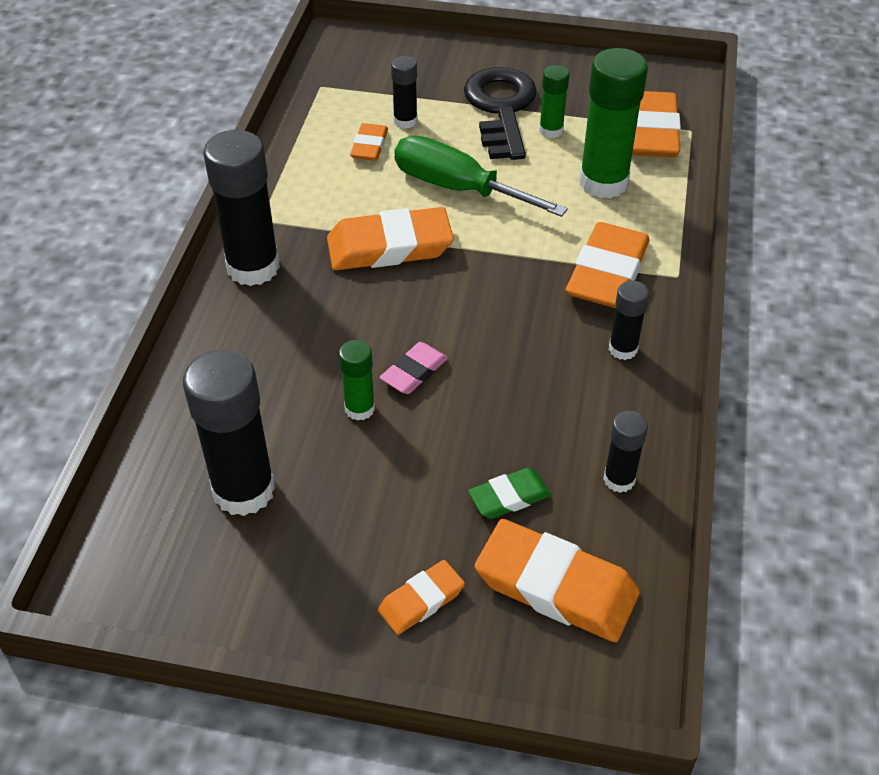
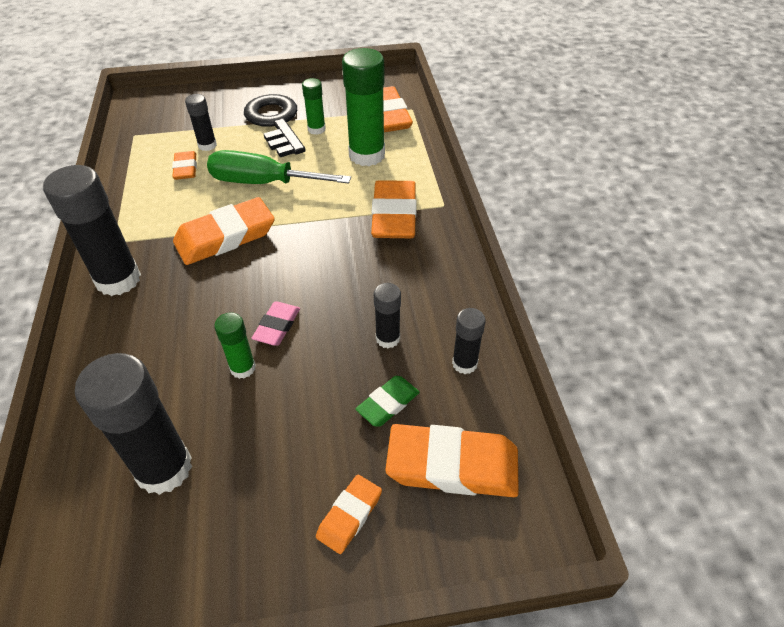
camera: 20 degrees left, 0 degrees up
black glue stick [609,281,649,360] -> black glue stick moved to [374,283,401,348]

